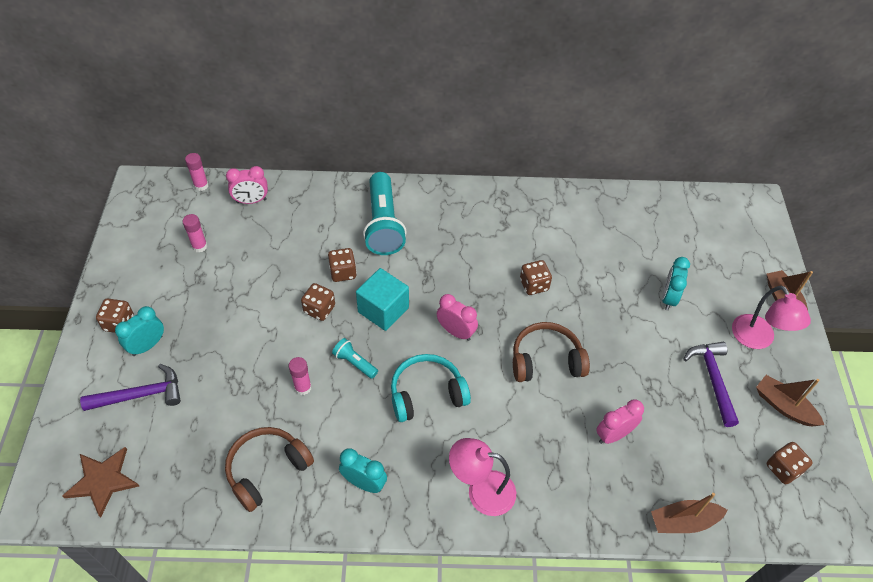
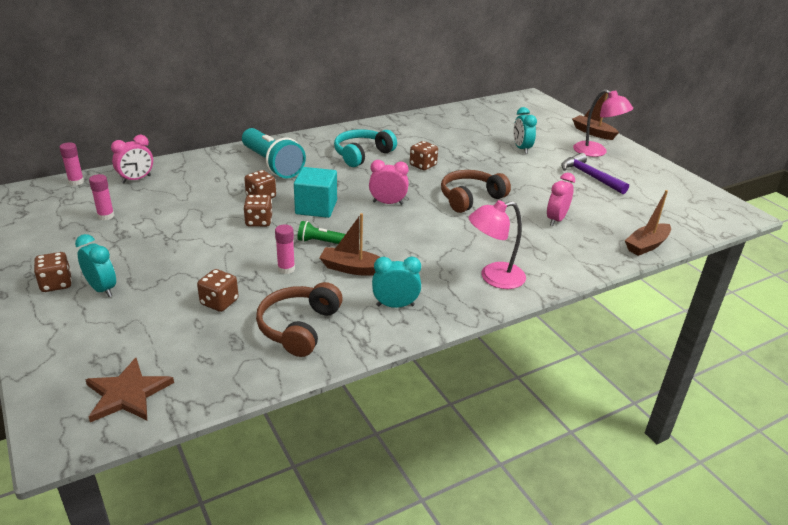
camera: 30 degrees left, 20 degrees down
purple hammer [80,364,181,411] -> none
turquoise clock [115,306,164,356] -> turquoise clock turned 120 degrees clockwise [75,234,116,297]
turquoise flashlight [332,338,378,379] -> green flashlight [297,221,345,244]
turquoise headphones [391,354,471,422] -> turquoise headphones moved to [334,129,397,167]
brown boat [756,375,824,427] -> brown boat moved to [319,213,380,276]
brown dice [767,442,813,484] -> brown dice moved to [197,269,239,312]

